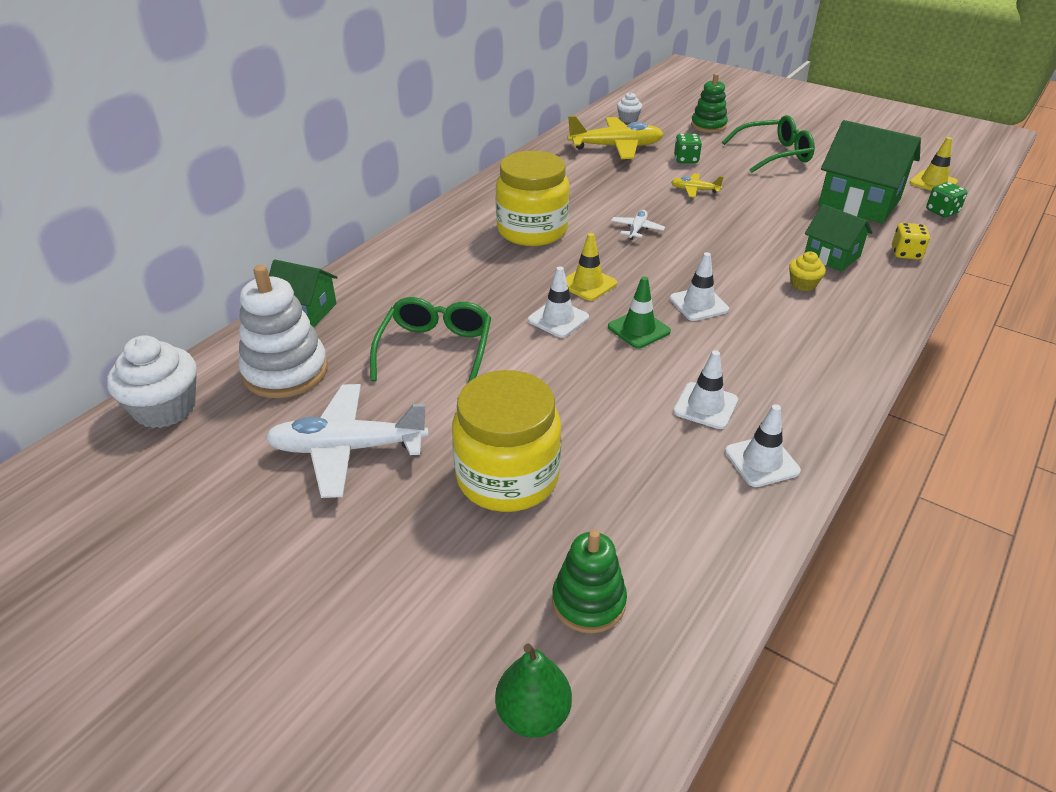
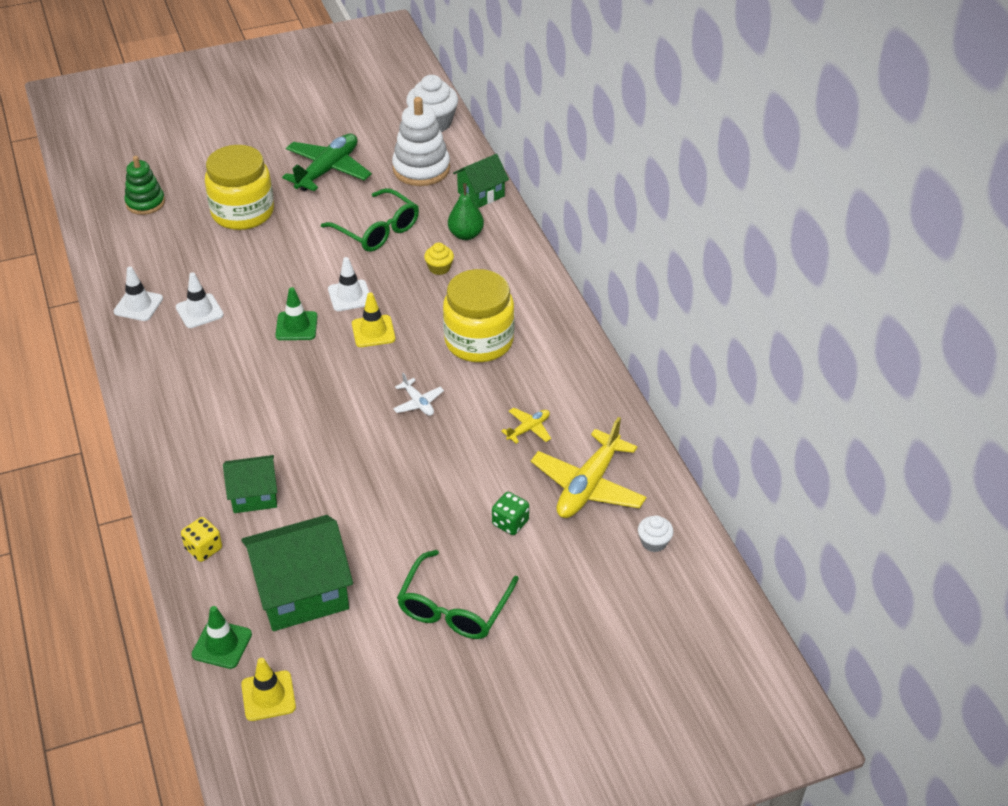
camera: 125 degrees right, 5 degrees up
white plane [265,384,429,498] -> green plane [282,134,372,191]
green pear [495,643,572,738] -> green pear moved to [448,183,484,240]
white traffic cone [670,252,729,321] -> none
yellow plane [671,174,724,197] -> yellow plane moved to [501,408,551,444]
green stacking toy [691,73,728,133] -> none
yellow cupcake [789,251,826,291] -> yellow cupcake moved to [424,243,454,275]
green dice [926,182,967,217] -> green traffic cone [192,606,252,669]

